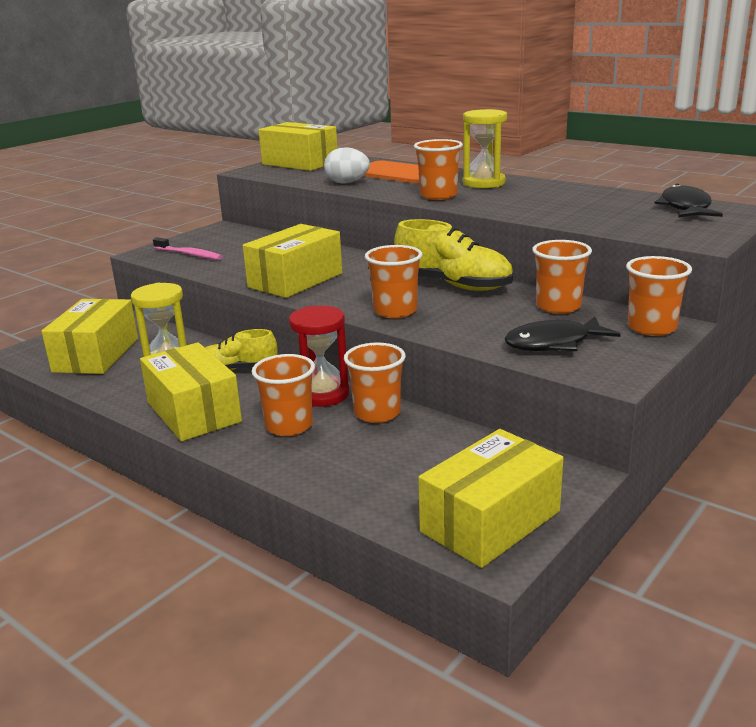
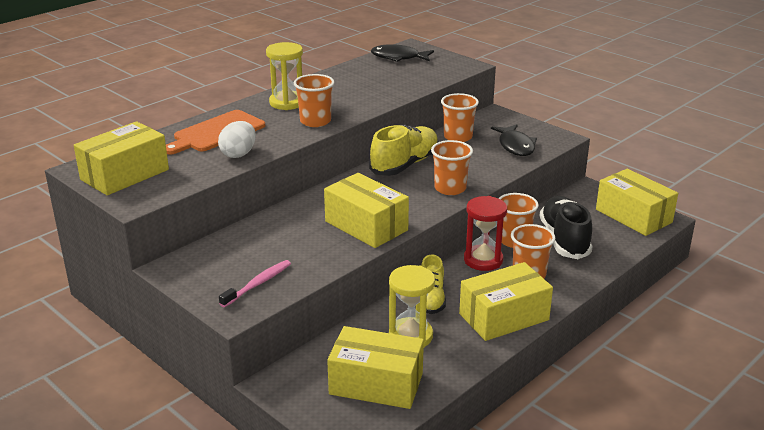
camera: 85 degrees left, 5 degrees up
orange cup [626,256,692,336] -> none
none -> black shoe [540,196,593,259]

